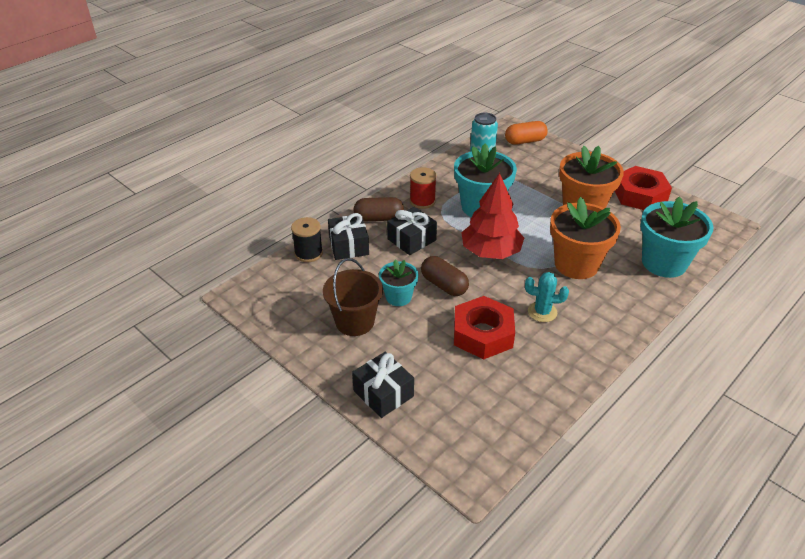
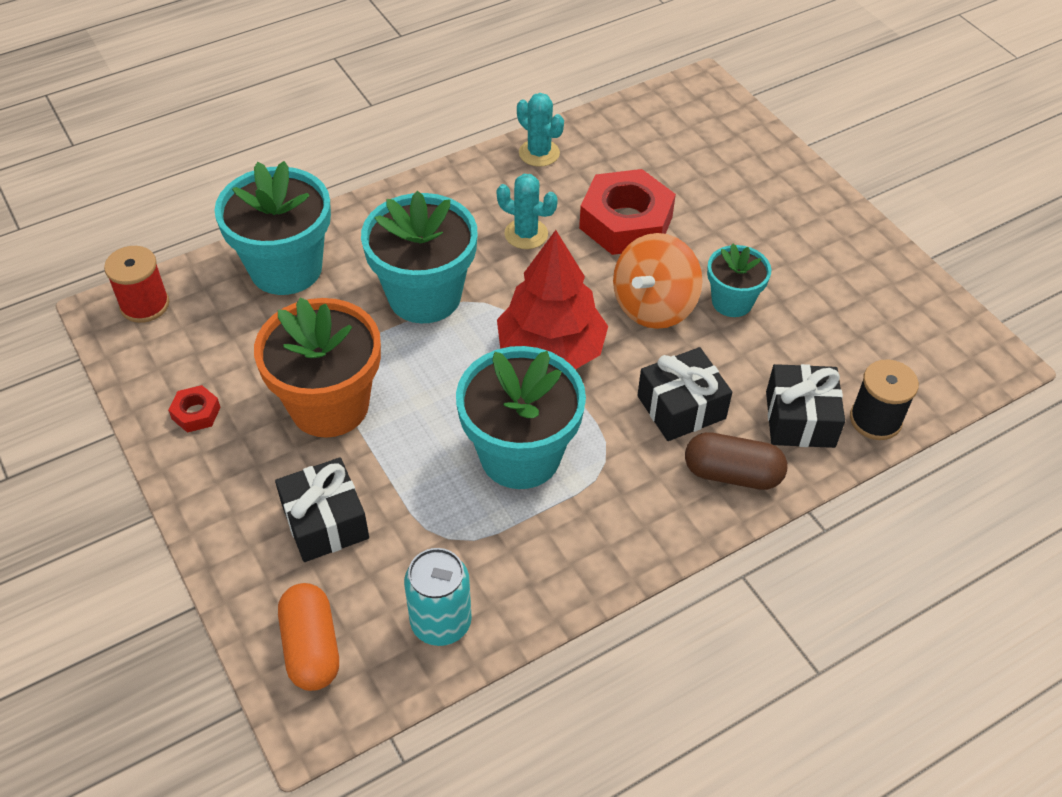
camera: 165 degrees left, 10 degrees up
brown bucket [323,258,383,336] -> none
black gift [352,352,414,418] -> black gift moved to [275,457,369,562]
red spool [410,167,437,209] -> red spool moved to [104,246,169,323]
brown capsule [421,256,469,296] -> orange spinning top [613,233,702,329]
orange capsule [505,121,548,145] -> orange capsule turned 75 degrees clockwise [278,583,339,691]
orange flower pot [550,197,621,279] -> turquoise flower pot [361,191,478,323]
red nut [615,166,672,210] -> red nut [168,385,221,433], size x0.44
none -> turquoise cactus [517,93,564,167]

